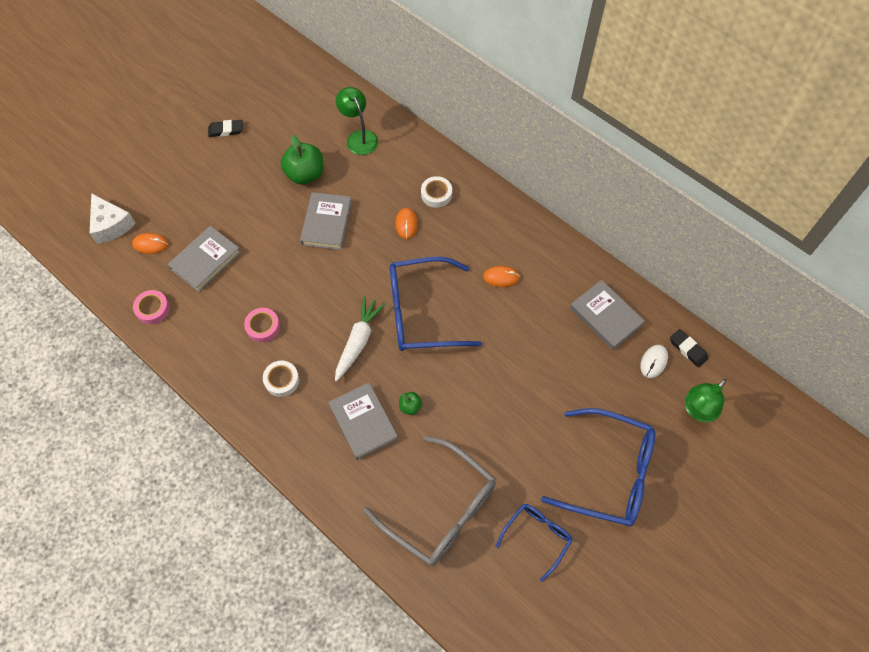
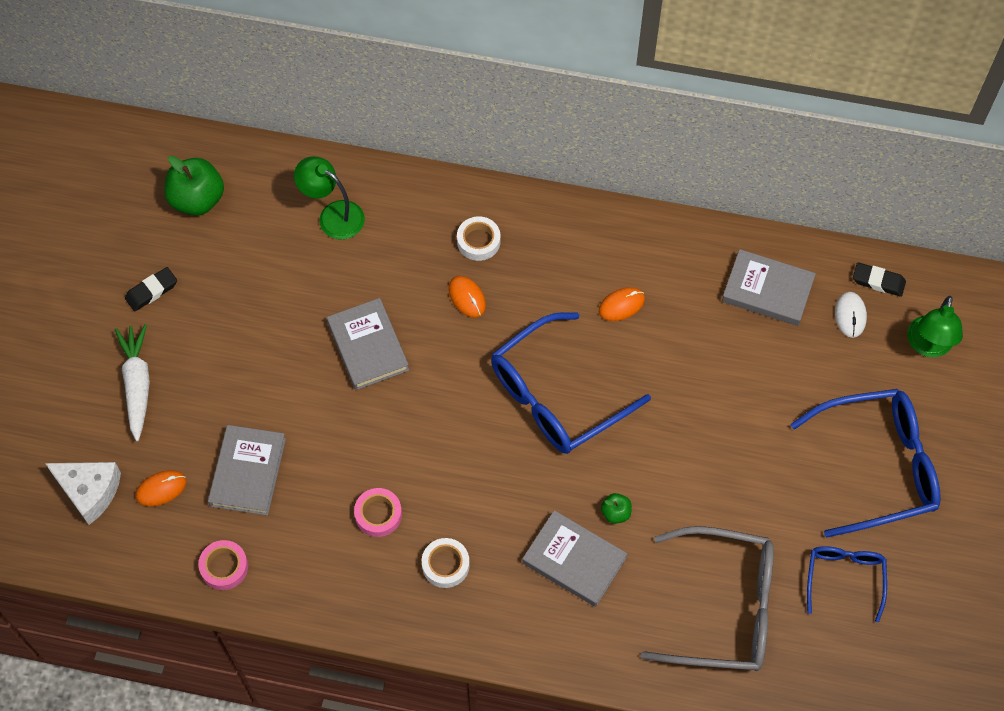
camera: 30 degrees left, 0 degrees up
green apple [281,135,323,184] -> green apple moved to [164,156,224,216]
white carrot [335,296,386,382] -> white carrot moved to [115,324,150,441]

